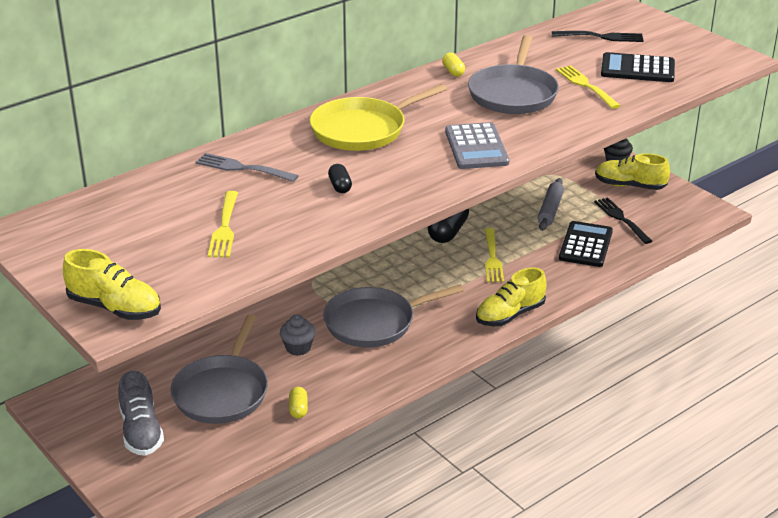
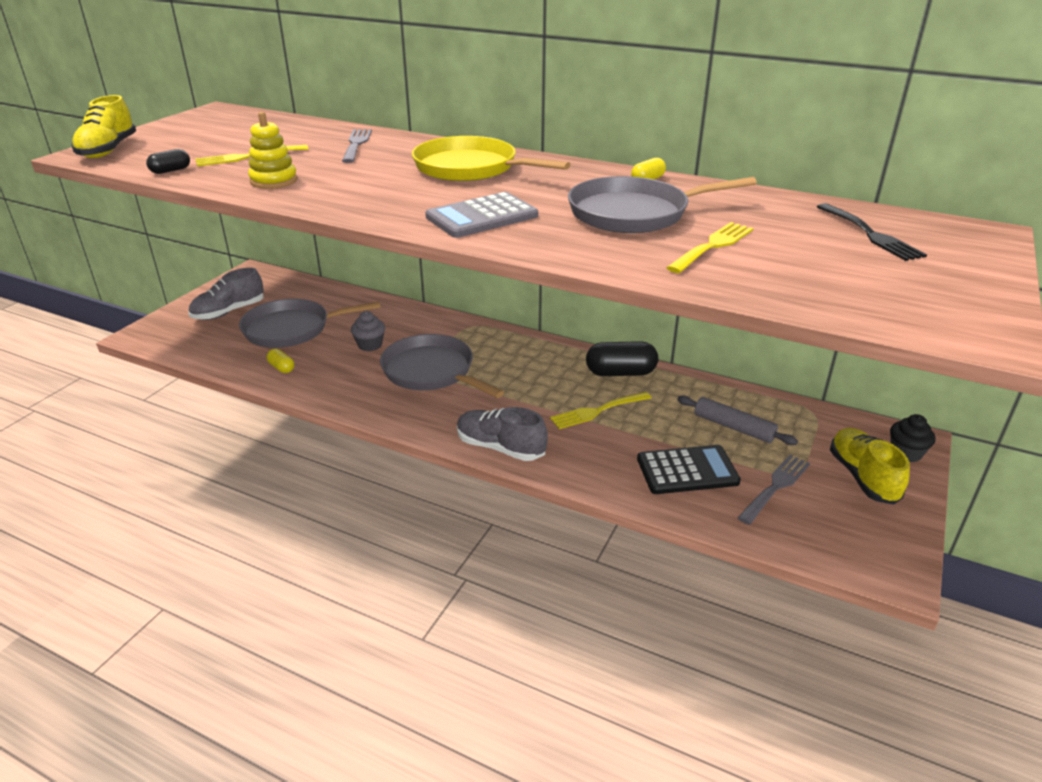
camera: 65 degrees right, 0 degrees up
yellow capsule [289,387,308,419] -> yellow capsule turned 75 degrees clockwise [267,349,294,373]
black capsule [328,164,352,193] -> black capsule moved to [146,149,190,174]
yellow shoe [476,267,547,326] -> grey shoe [457,407,548,461]
grey rolling pin [538,178,564,231] -> grey rolling pin turned 45 degrees clockwise [677,395,798,445]
black fork [594,197,652,244] -> grey fork [737,455,810,525]
black calculator [601,52,675,82] -> none
none -> yellow stacking toy [248,112,297,189]

